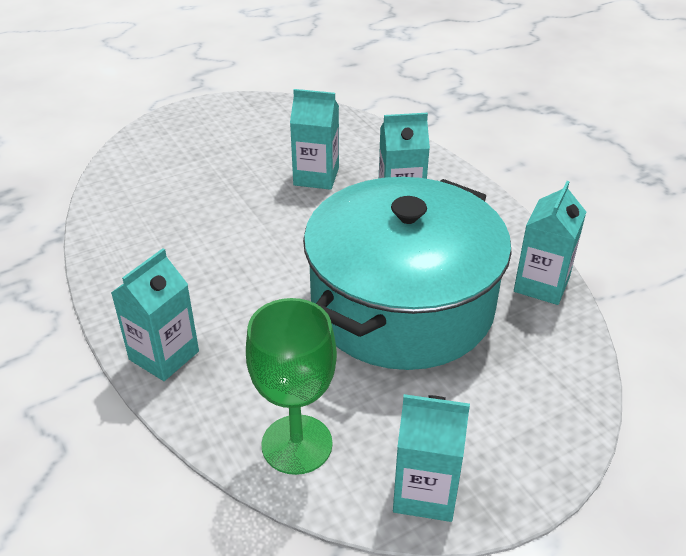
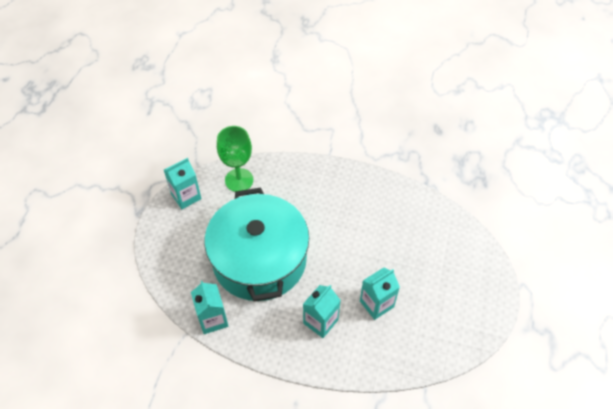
camera: 135 degrees right, 15 degrees up
turquoise carton [111,248,199,381] -> none

